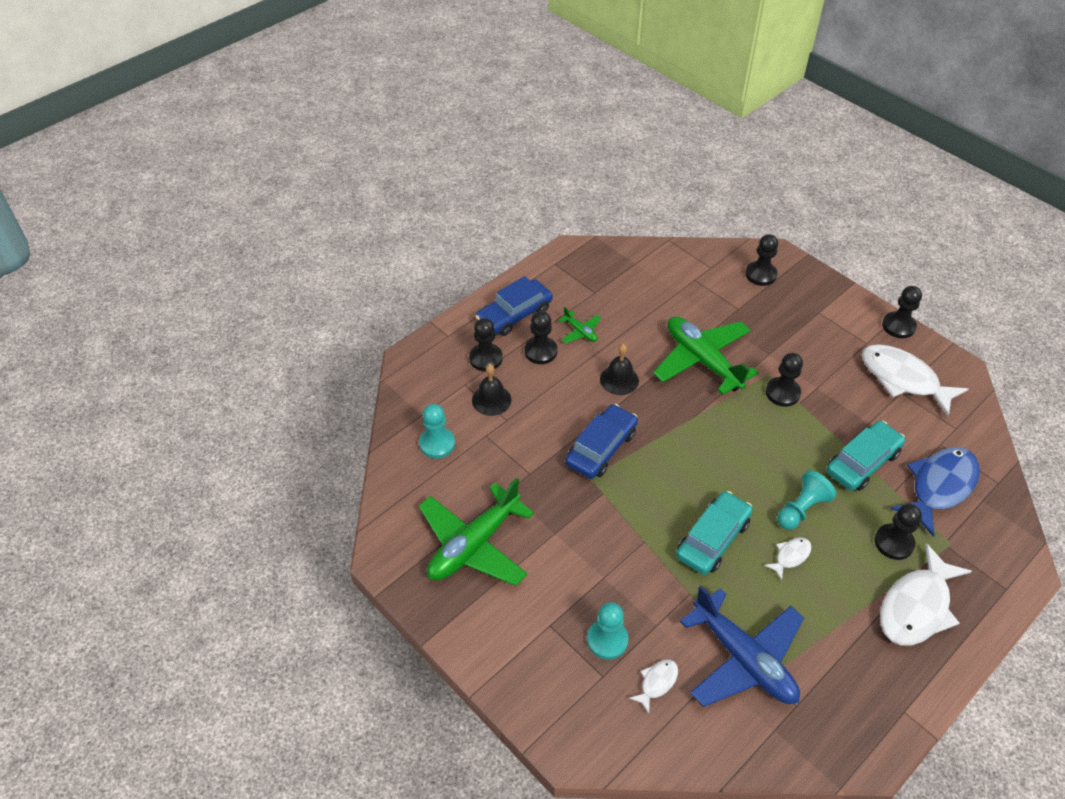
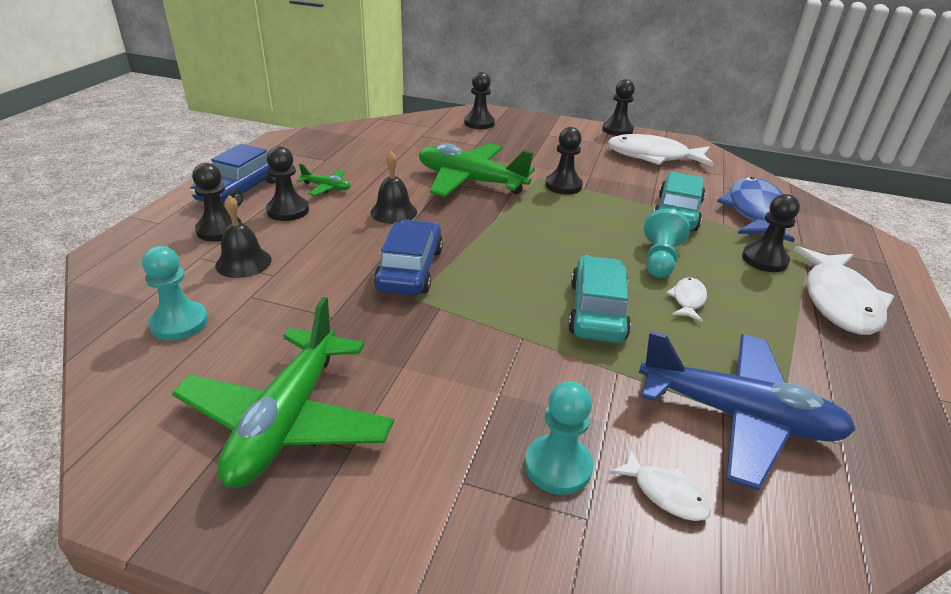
camera: 30 degrees left, 15 degrees down
white fish [629,660,678,713] -> white fish turned 120 degrees clockwise [610,449,711,521]

